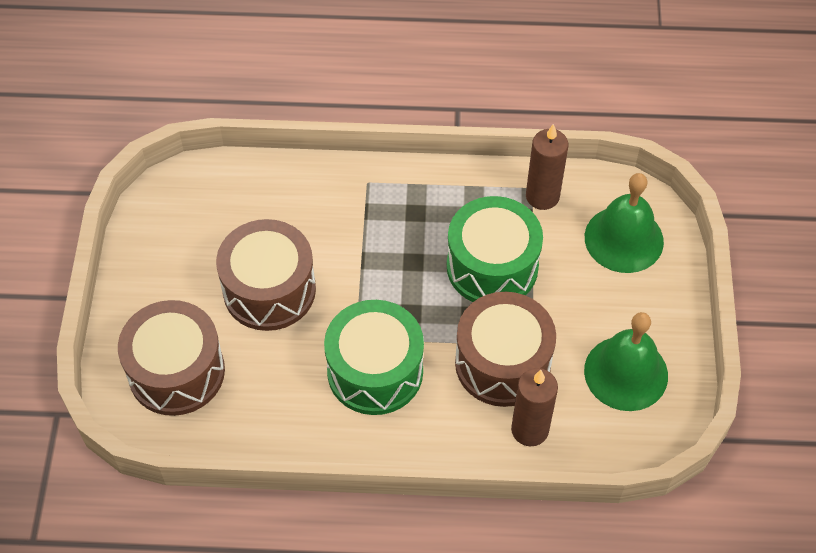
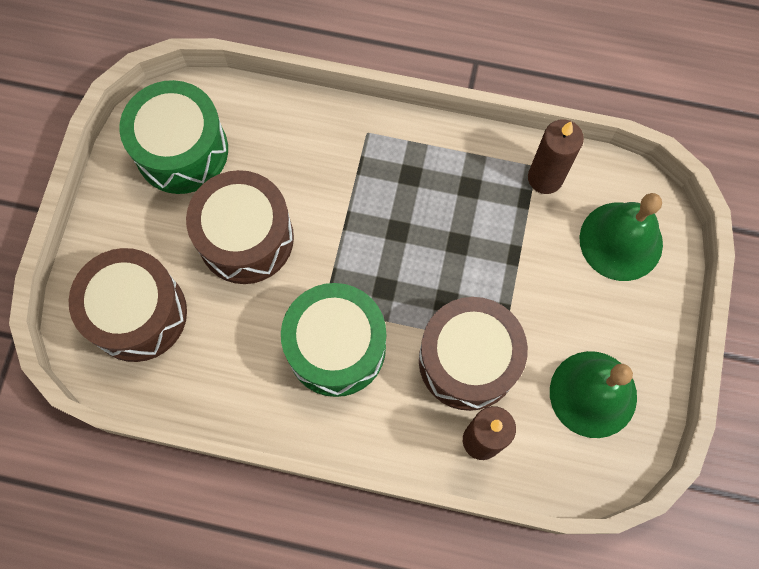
camera: 10 degrees right, 15 degrees up
green drum [447,196,543,302] -> green drum moved to [119,80,228,194]

